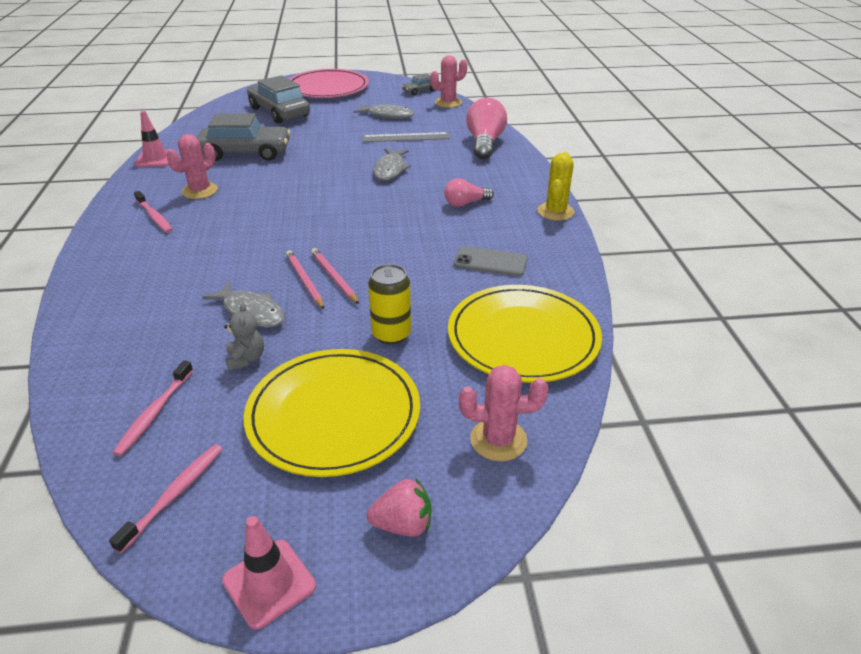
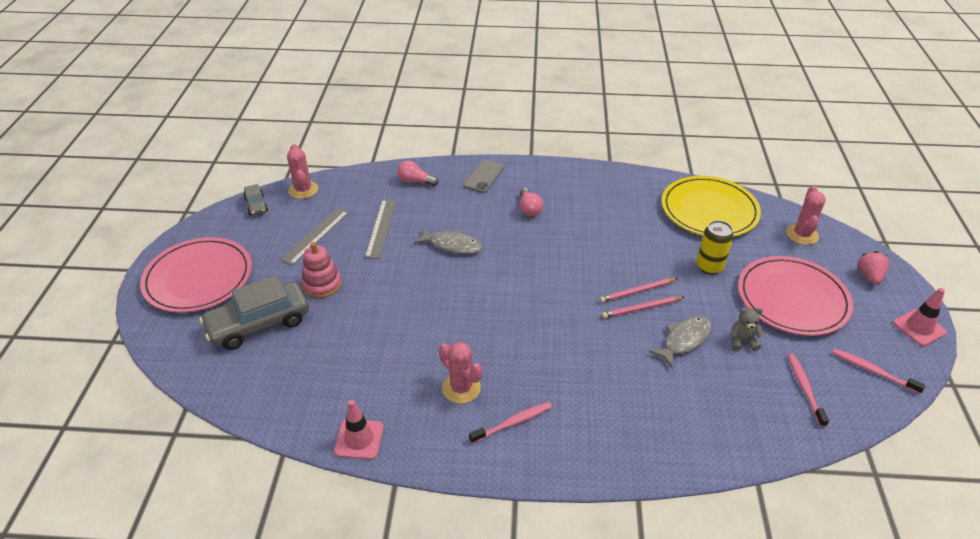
camera: 80 degrees left, 5 degrees up
pink toothbrush [112,360,193,456] -> pink toothbrush turned 120 degrees counterclockwise [788,354,829,427]
grey car [197,113,291,161] -> none
yellow plate [244,349,420,477] -> pink plate [738,256,853,336]
grey fish [354,104,414,118] -> grey ruler [280,208,349,265]
grey phone [454,246,528,276] -> grey phone moved to [463,160,504,193]
pink light bulb [466,98,507,159] -> pink light bulb [397,161,438,186], size x0.57
yellow cactus [538,152,575,221] -> none
none -> pink stacking toy [301,242,341,298]

